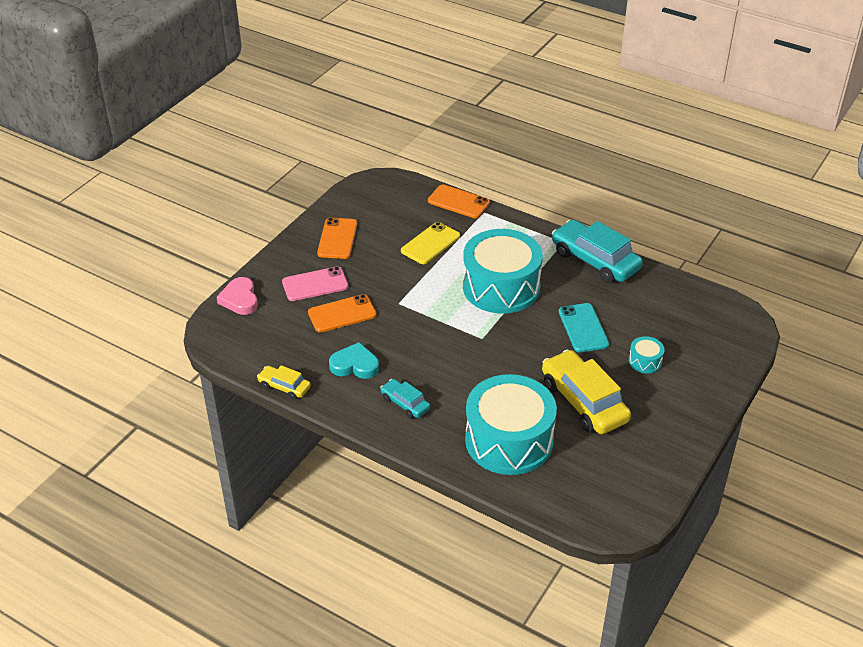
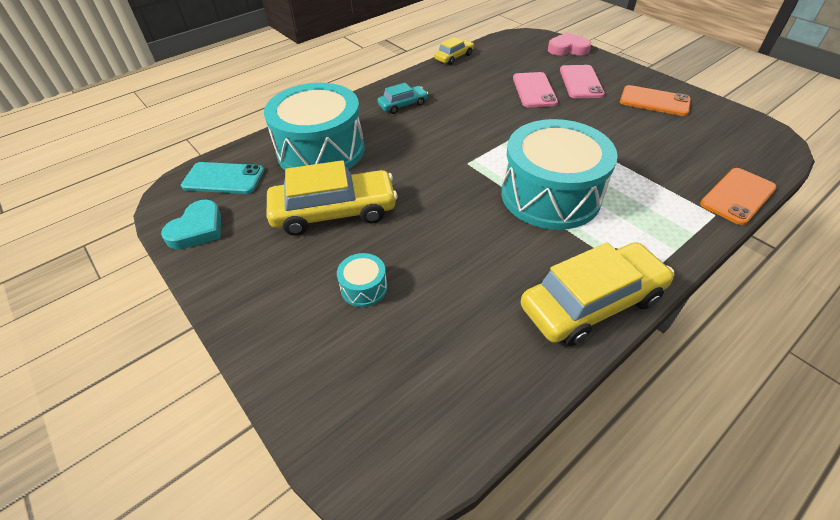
camera: 110 degrees right, 5 degrees up
orange phone [308,294,377,333] -> pink phone [513,72,558,107]
turquoise heart [329,342,379,379] -> turquoise heart moved to [161,200,221,250]
yellow phone [401,222,460,264] -> none
turquoise car [552,219,643,283] -> yellow car [521,242,674,346]
turquoise phone [559,303,609,352] -> turquoise phone moved to [181,162,264,194]

